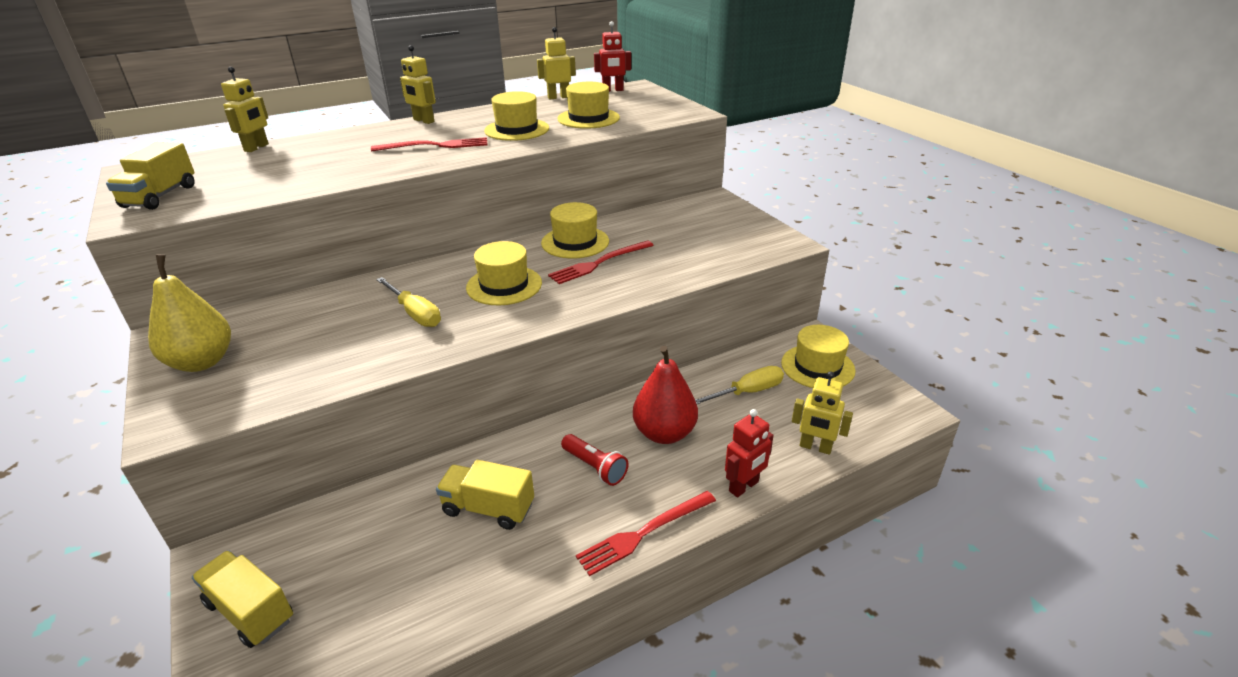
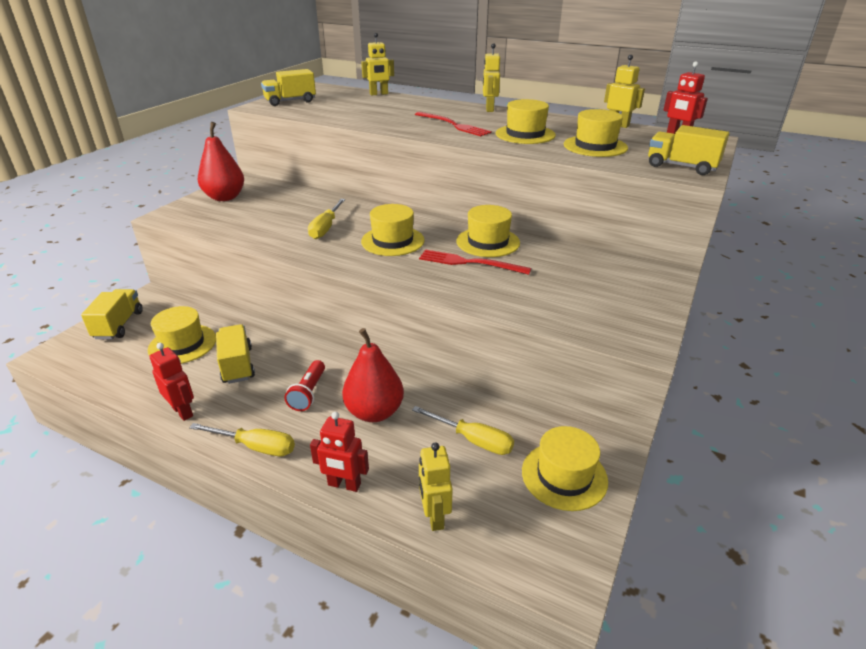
camera: 55 degrees right, 0 degrees up
yellow pear [148,254,231,372] -> red pear [198,122,244,201]
red fork [576,491,716,576] -> yellow screwdriver [189,423,295,456]
none -> yellow hat [147,306,216,364]
none -> red robot [149,343,194,421]
none -> yellow truck [648,125,729,175]

